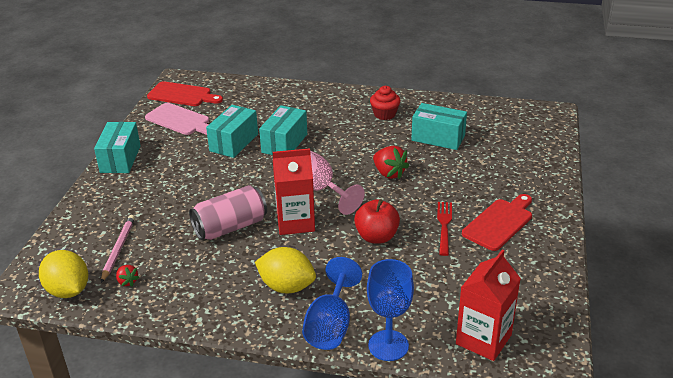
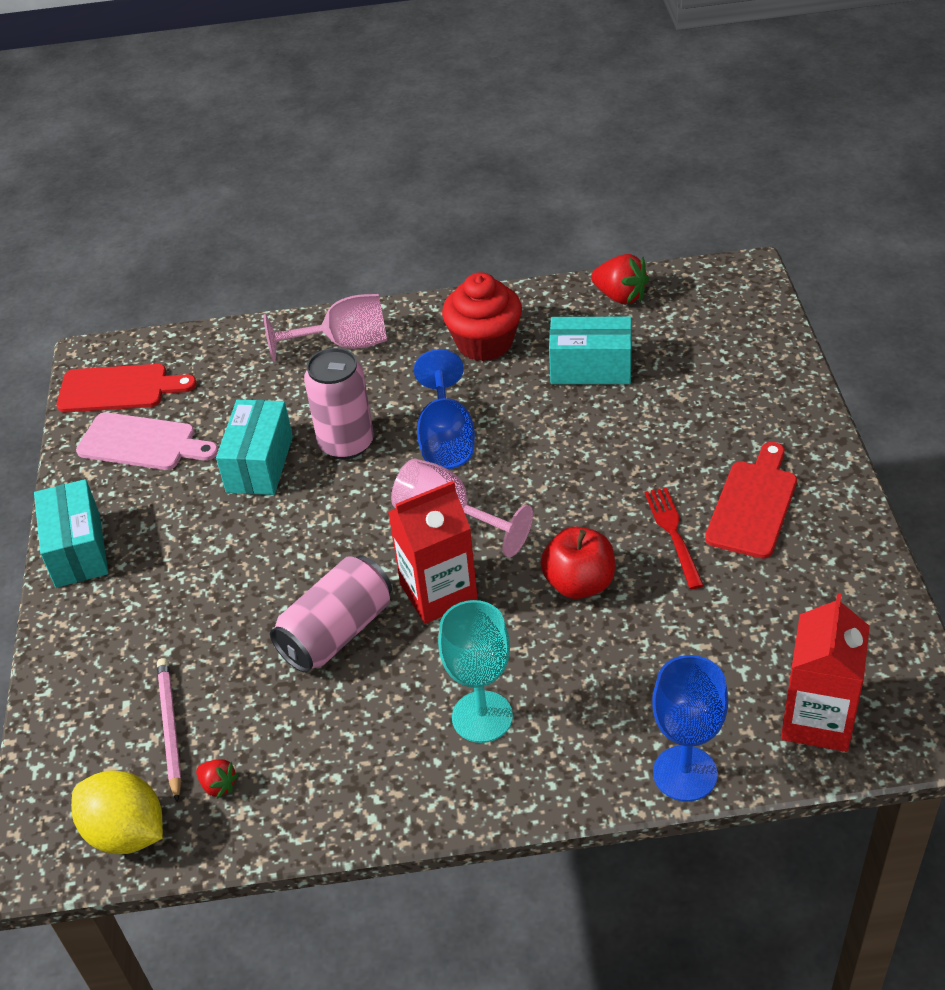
camera: 15 degrees left, 10 degrees up
yellow lemon [255,247,316,293] -> turquoise goblet [438,600,513,743]
turquoise box [259,105,307,155] -> pink can [304,348,374,459]
blue goblet [302,257,362,350] -> blue goblet moved to [414,349,475,469]
red cupcake [370,86,400,120] -> red cupcake [442,272,522,361], size x1.52
red strawberry [373,146,409,179] -> red strawberry moved to [591,254,649,304]
none -> pink goblet [264,294,387,362]

